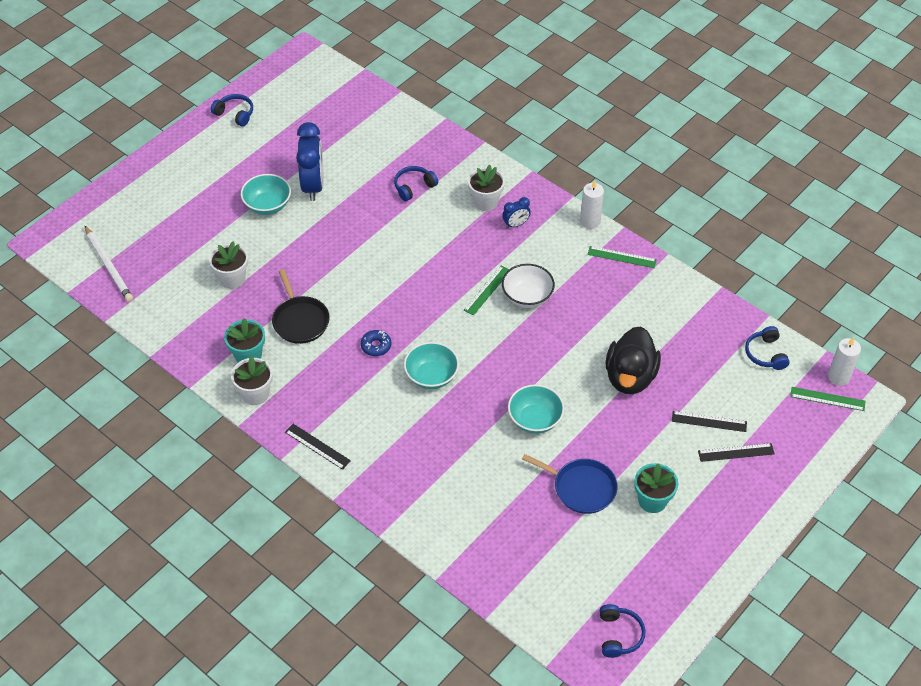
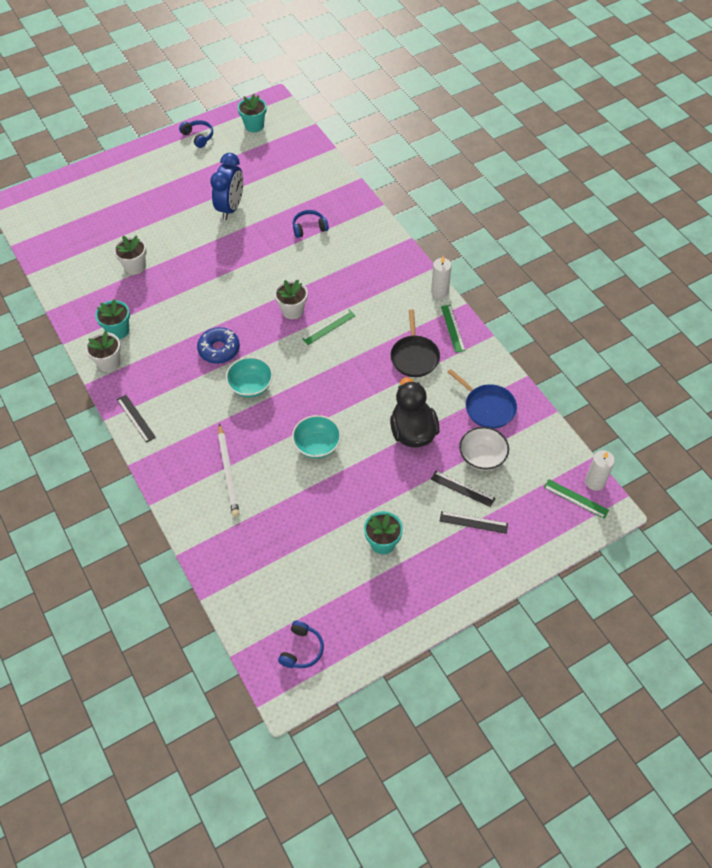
camera: 20 degrees right, 5 degrees up
white pencil [85,226,133,302] -> white pencil moved to [218,424,240,517]
turquoise bowl [241,174,291,215] -> none
black pan [272,269,330,344] -> black pan moved to [390,309,440,377]
blue donut [361,330,391,356] -> blue donut [197,327,240,364], size x1.62
white flower pot [468,165,505,211] -> white flower pot moved to [274,280,308,319]
blue clock [502,197,531,229] -> none
white bowl [502,264,555,308] -> white bowl moved to [459,427,509,471]
blue pan [522,454,618,514] -> blue pan moved to [448,369,517,429]
green ruler [588,246,657,268] -> green ruler turned 45 degrees clockwise [441,305,465,353]
black duck [606,326,661,394] -> black duck turned 135 degrees clockwise [390,377,440,448]
blue headphones [745,326,790,370] -> none
none -> turquoise flower pot [238,94,267,132]

